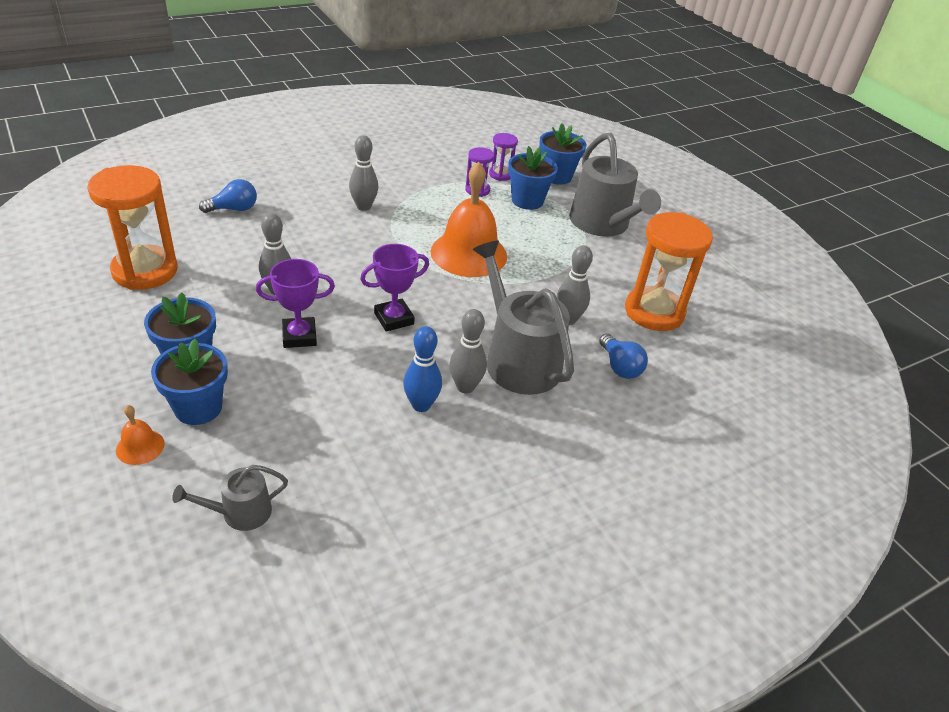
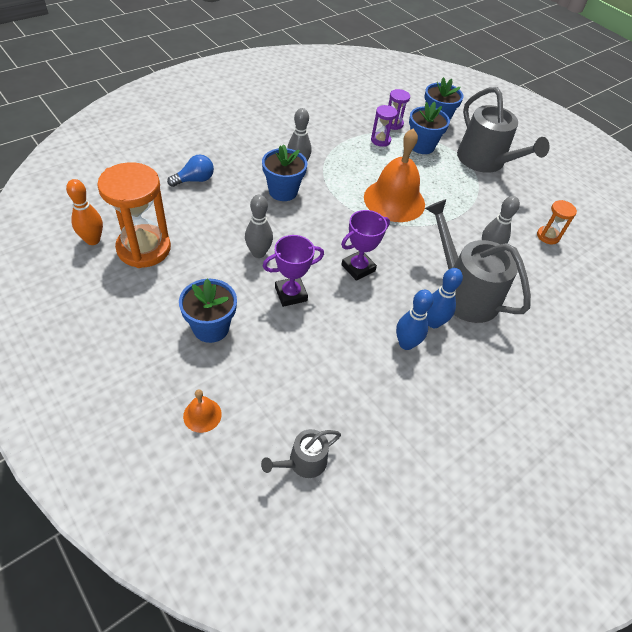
camera: 10 degrees left, 10 degrees up
blue flower pot [151,339,228,425] -> blue flower pot moved to [262,144,307,201]
grey bowling pin [449,309,487,393] -> blue bowling pin [427,268,463,328]
blue light bulb [599,334,648,379] -> none
orange hourglass [625,212,713,331] -> orange hourglass [537,200,577,244], size x0.49
none -> orange bowling pin [66,179,103,245]

